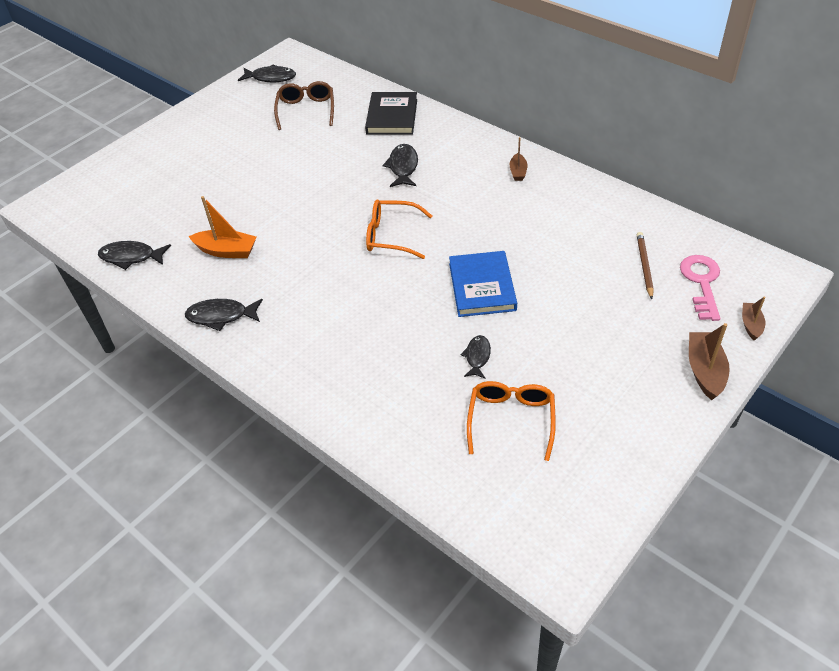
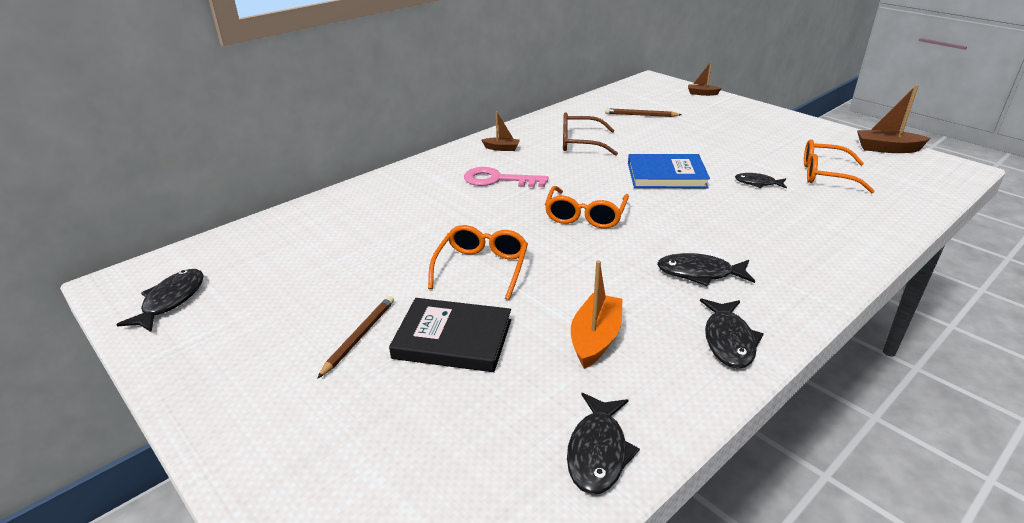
camera: 85 degrees left, 15 degrees down
brown glasses [274,81,334,130] -> brown glasses moved to [563,112,618,156]
black book [365,92,417,135] -> black book moved to [389,298,511,372]
black fish [383,144,418,187] -> black fish moved to [657,253,755,286]
pink key [680,255,720,321] -> pink key moved to [464,167,548,187]
brown boat [689,323,730,400] -> brown boat moved to [857,85,931,153]
none -> brown pencil [317,296,394,379]
none -> orange glasses [428,225,528,300]

